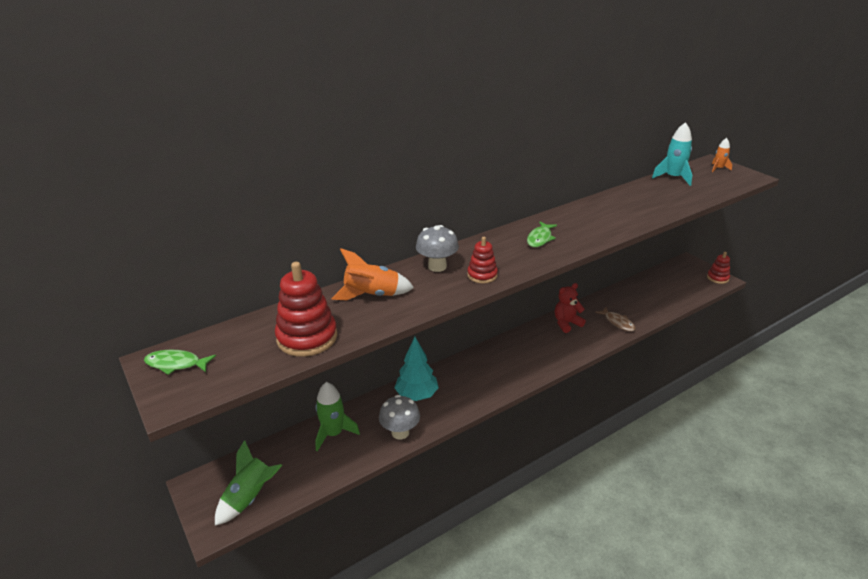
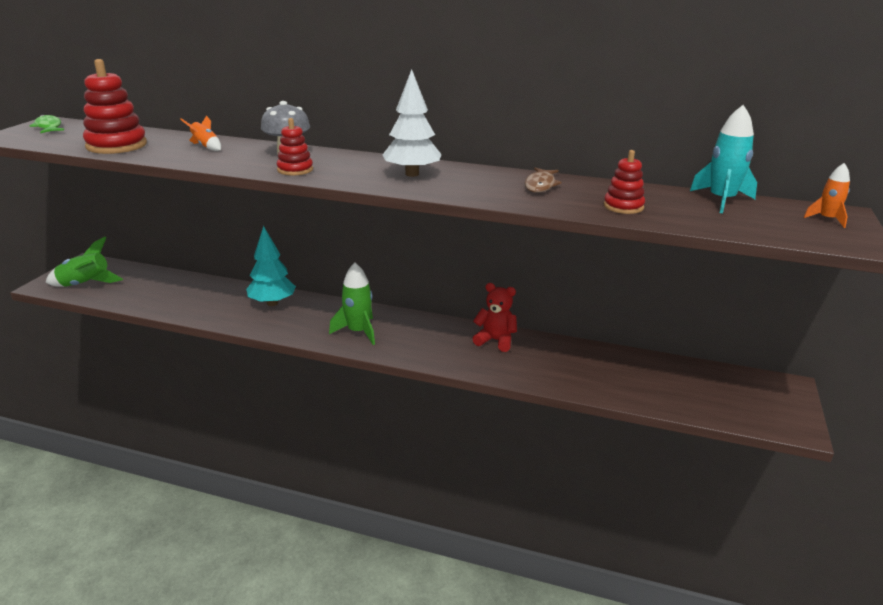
camera: 50 degrees right, 5 degrees down
green rocket [315,382,360,452] -> green rocket moved to [329,263,375,345]
orange rocket [331,248,414,301] -> orange rocket [180,115,221,151], size x0.58
grey mushroom [379,395,420,439] -> none
green fish [527,221,557,247] -> white tree [382,69,442,177]
brown fish [595,307,636,331] -> brown fish moved to [525,168,562,192]
red stacking toy [707,252,730,284] -> red stacking toy moved to [604,150,645,214]

